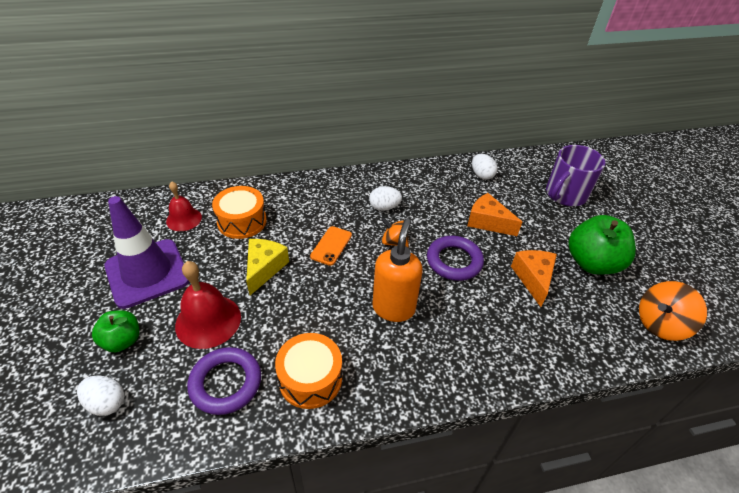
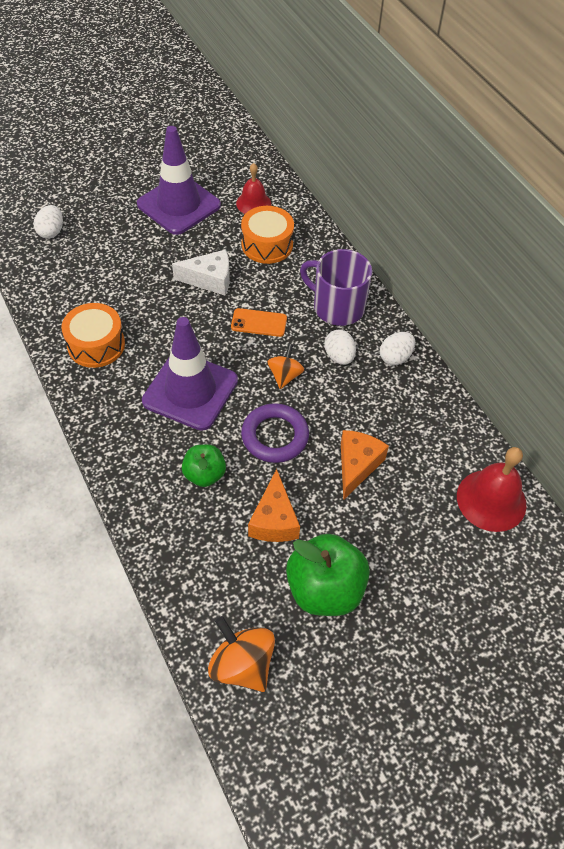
camera: 75 degrees right, 10 degrees up
green apple [92,310,139,352] -> green apple moved to [182,444,226,487]
red bell [175,261,241,349] -> red bell moved to [457,447,526,532]
purple ring [187,347,261,415] -> none
yellow cheese [246,239,289,295] -> white cheese [172,249,230,296]
orange soap dispenser [372,219,423,322] -> purple traffic cone [142,317,238,431]
white egg [472,154,498,180] -> white egg moved to [380,332,415,365]
orange cheese [511,250,557,307] -> orange cheese turned 105 degrees clockwise [248,469,300,542]
purple mug [546,145,606,206] -> purple mug moved to [300,249,372,326]

